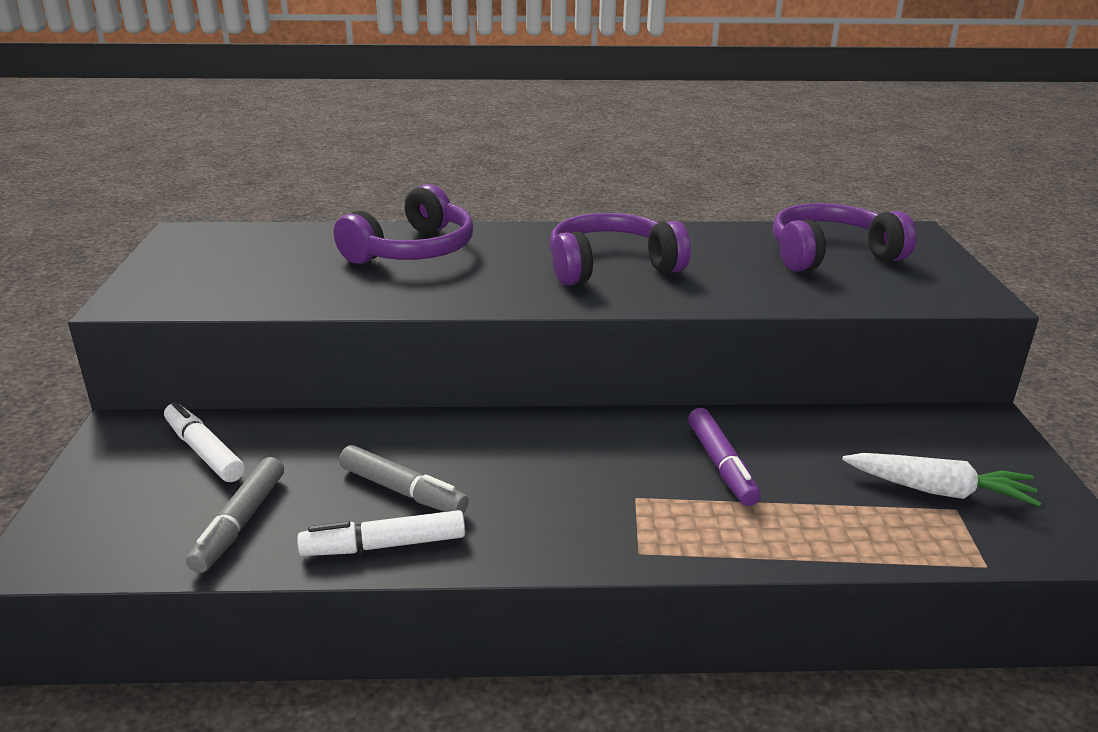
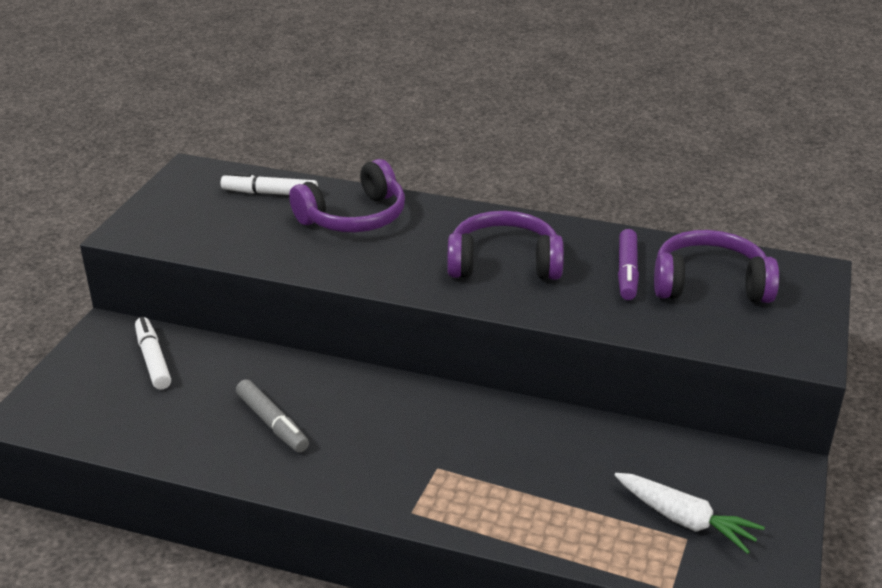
camera: 20 degrees right, 5 degrees up
grey marker [186,457,284,573] -> none
white marker [297,510,465,556] -> white marker moved to [221,172,318,195]
purple marker [688,408,761,506] -> purple marker moved to [618,229,639,300]

